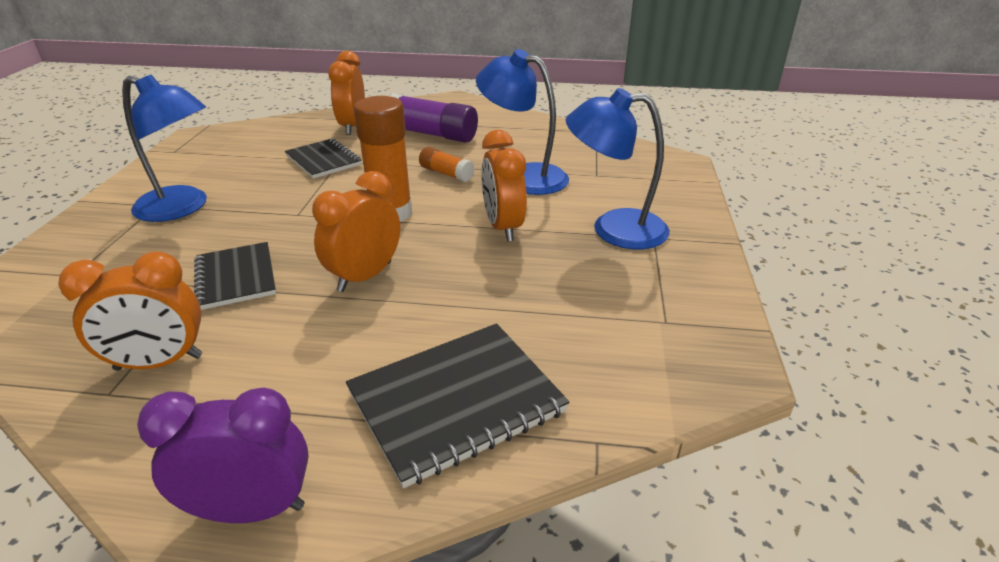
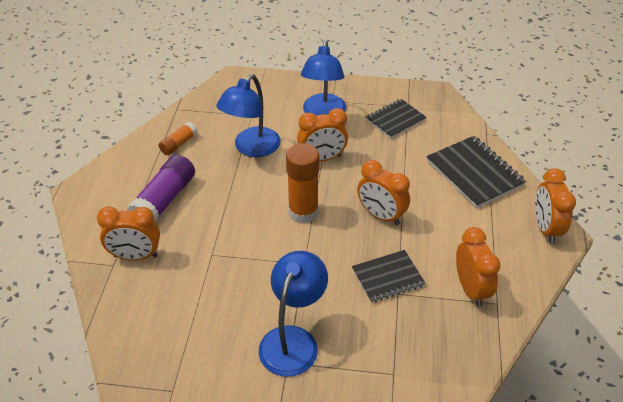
camera: 90 degrees left, 10 degrees up
purple clock [137,388,309,523] -> orange clock [535,168,576,244]
black notebook [285,138,362,179] -> black notebook moved to [366,99,427,139]
orange glue stick [419,147,474,182] -> orange glue stick moved to [159,122,197,155]

